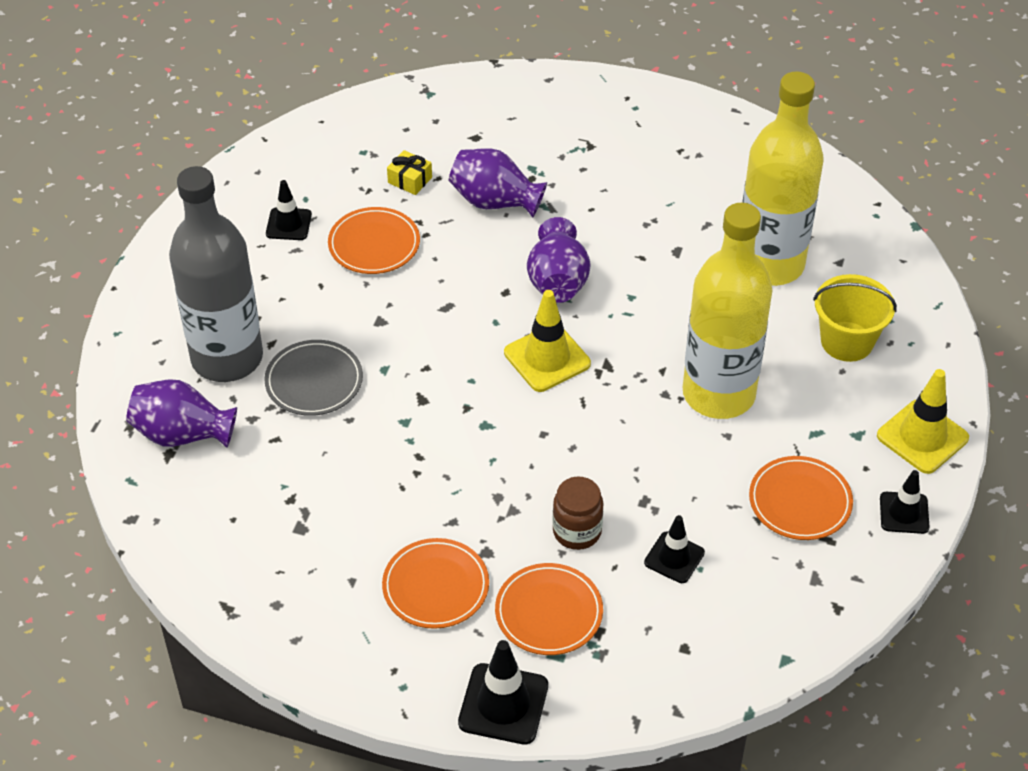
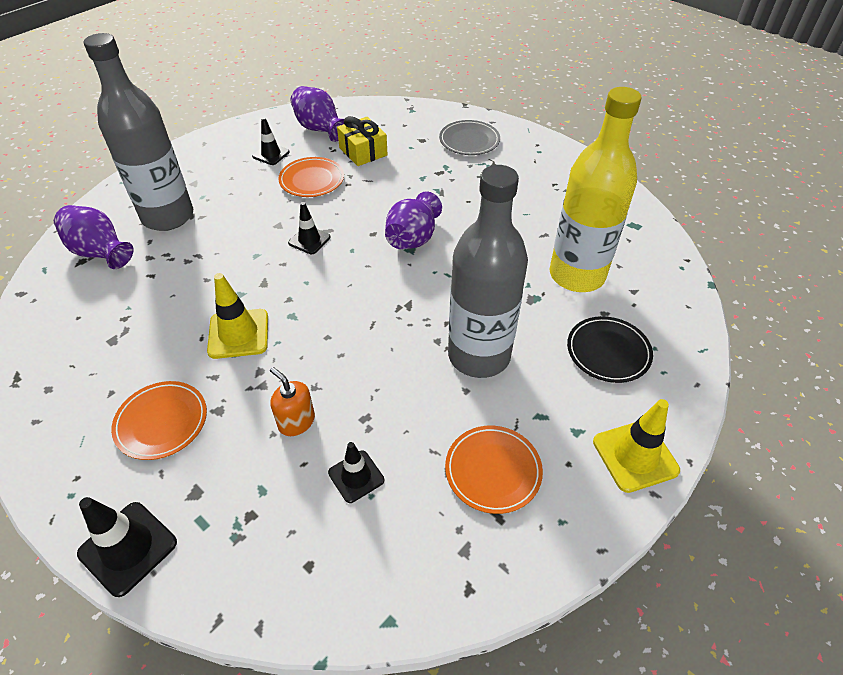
camera: 25 degrees right, 0 degrees up
grey plate [264,340,363,416] -> grey plate moved to [439,120,500,155]
yellow gift [387,150,432,195] -> yellow gift [337,116,388,166], size x1.63
purple vase [449,149,547,217] -> purple vase moved to [290,86,344,142]
orange plate [495,563,603,655] -> none
yellow traffic cone [504,290,591,392] -> yellow traffic cone moved to [207,273,268,359]
brown jar [552,476,604,550] -> orange soap dispenser [270,367,315,436]
yellow bottle [683,203,772,419] -> grey bottle [448,165,528,378]
yellow bucket [813,274,897,362] -> black plate [567,316,653,383]
black traffic cone [880,470,929,534] -> black traffic cone moved to [288,202,330,254]

